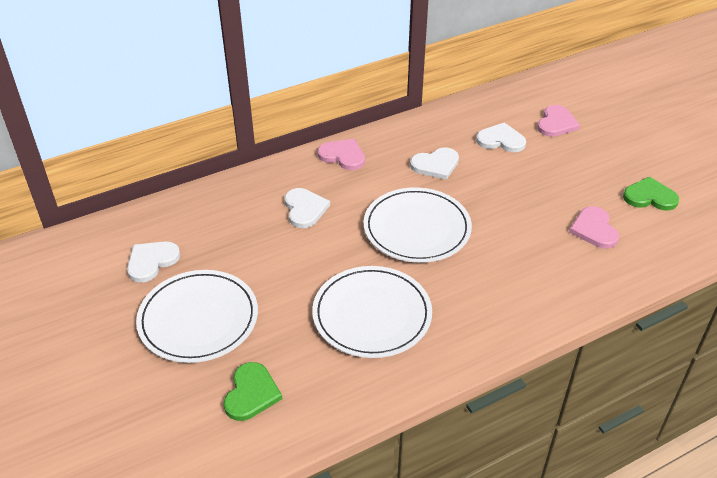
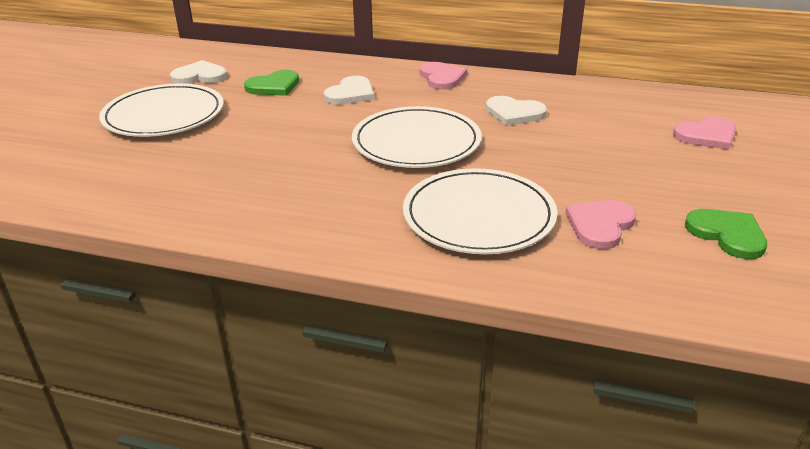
camera: 45 degrees right, 10 degrees down
green heart [224,362,282,421] -> green heart moved to [244,70,299,96]
white plate [312,266,432,358] -> white plate moved to [403,168,558,254]
white heart [476,123,526,152] -> none

